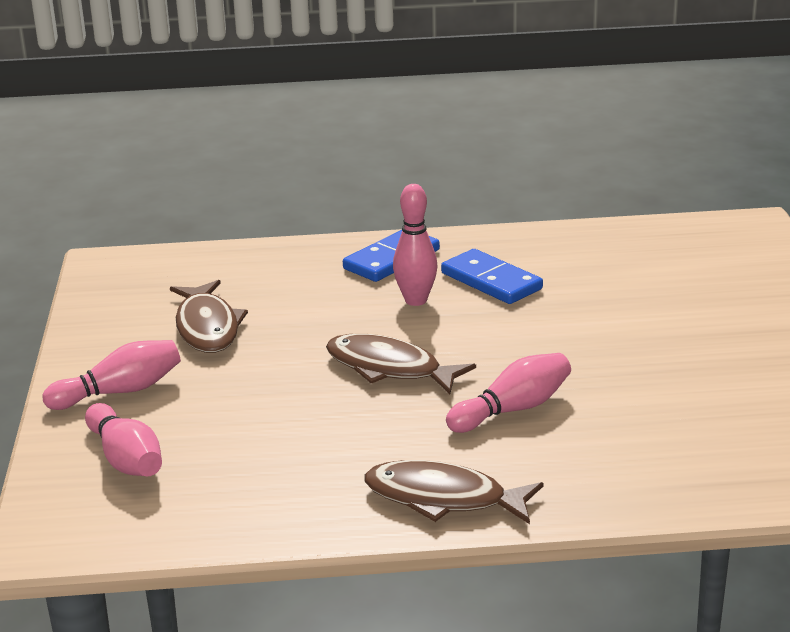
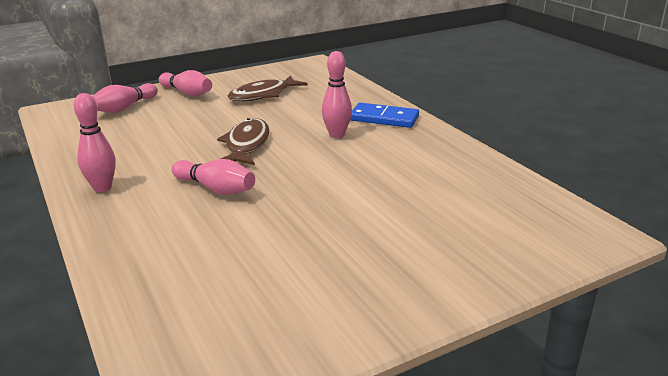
camera: 65 degrees right, 0 degrees up
brown fish [364,460,544,524] -> pink bowling pin [74,93,116,192]
blue domino [441,249,543,304] -> none

